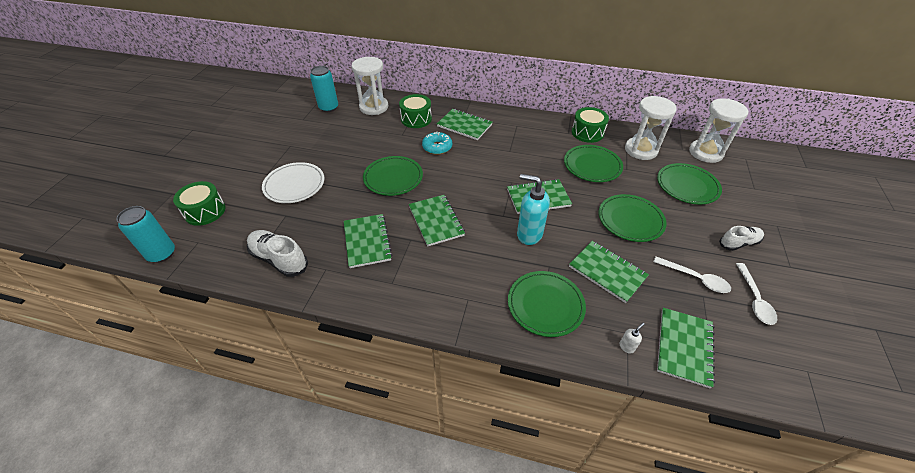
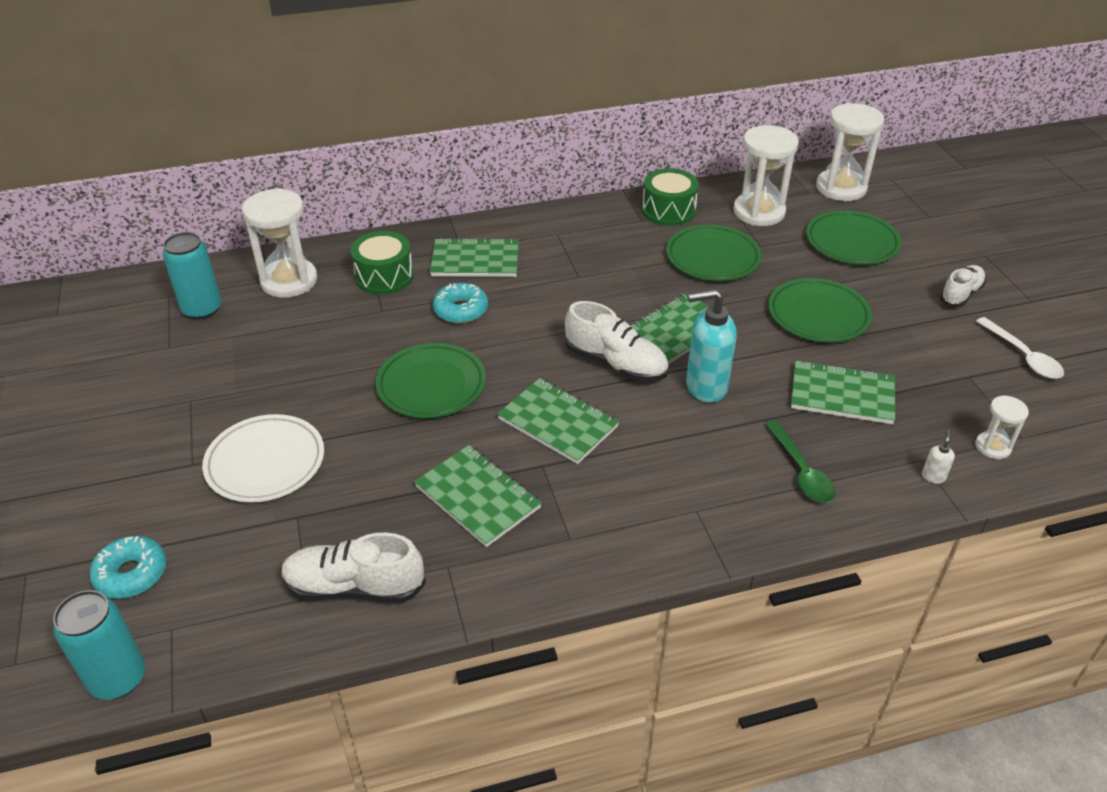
camera: 30 degrees left, 5 degrees down
green drum [173,181,225,226] -> turquoise donut [90,536,166,599]
green plate [508,271,586,337] -> green spoon [765,420,836,503]
white spoon [653,256,731,293] -> none
green notebook [657,308,715,388] -> white hourglass [975,395,1029,459]
none -> white shoe [565,301,669,382]

